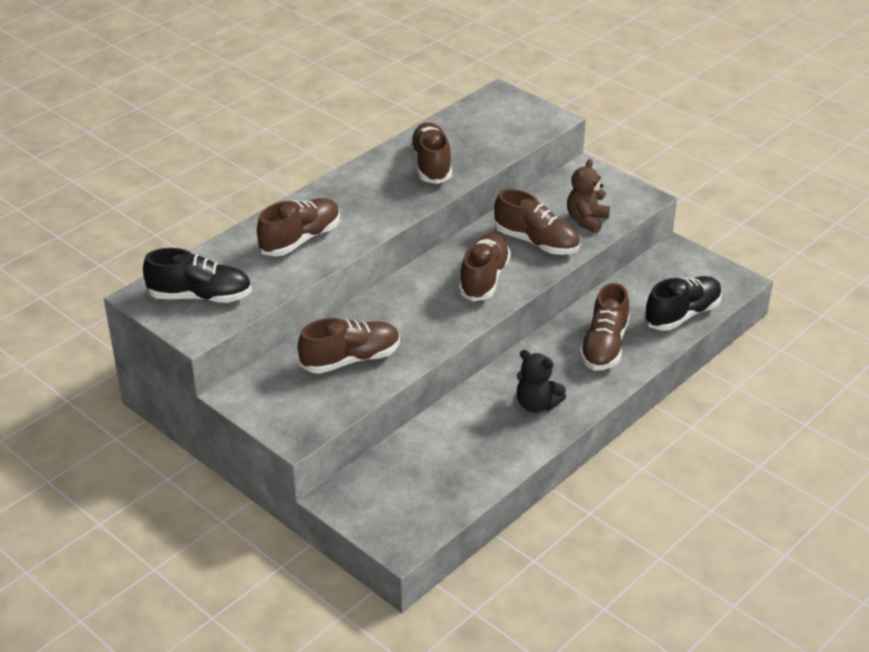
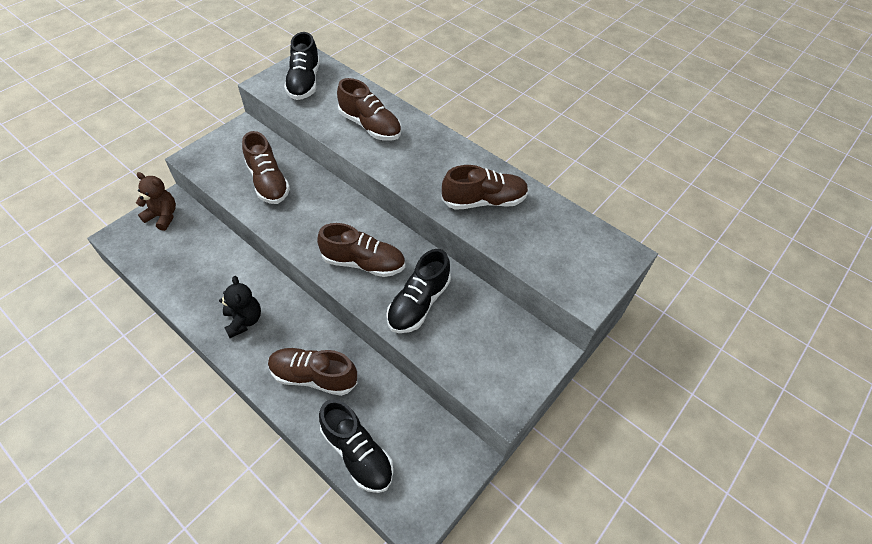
camera: 85 degrees right, 15 degrees up
brown shoe [494,189,580,255] -> black shoe [386,249,451,333]
black teddy bear [517,350,566,413] -> black teddy bear turned 135 degrees clockwise [219,276,261,338]
brown teddy bear [567,159,610,234] -> brown teddy bear moved to [136,172,176,231]

